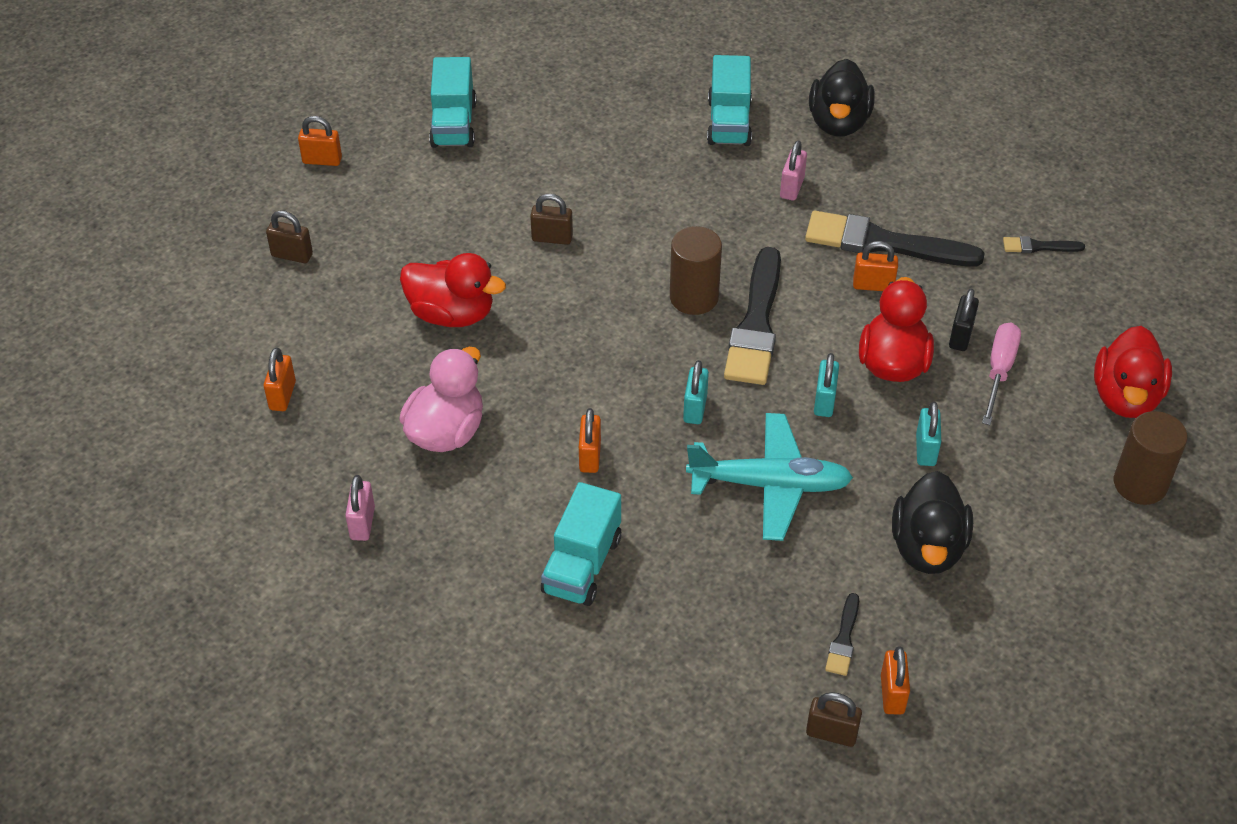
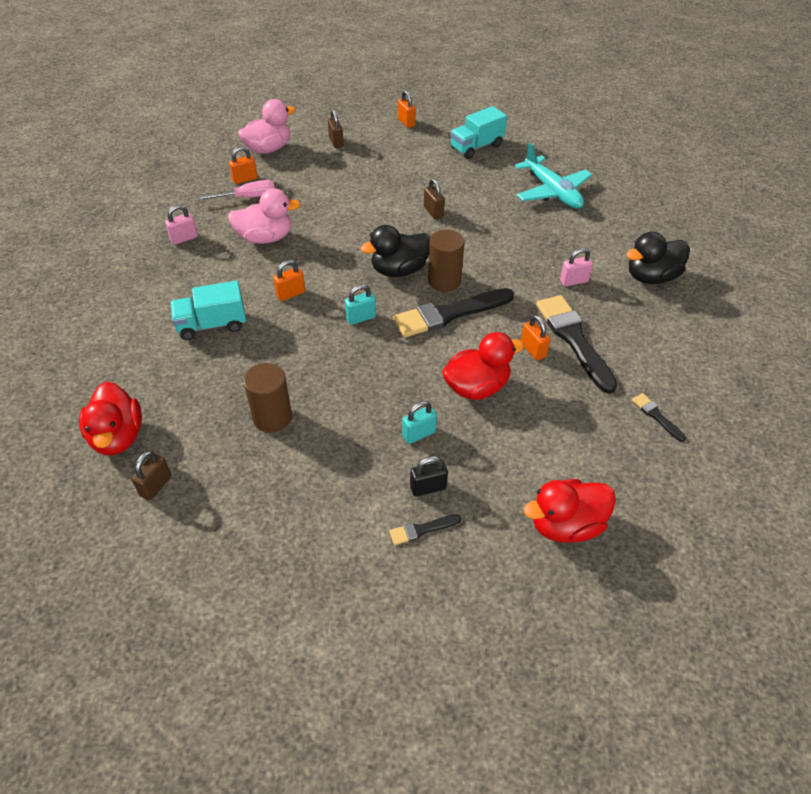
camera: 55 degrees right, 0 degrees up
red duck [400,253,506,327] -> red duck moved to [79,382,142,455]
turquoise plane [686,413,853,541] -> turquoise plane moved to [515,143,592,209]
turquoise truck [707,55,752,146] -> none
brown padlock [806,692,862,747] -> brown padlock turned 45 degrees clockwise [131,451,171,501]
turquoise padlock [814,353,839,417] -> none
black brush [825,593,859,676] -> black brush moved to [389,514,461,545]
orange padlock [881,646,910,715] -> none
black duck [892,471,973,574] -> black duck moved to [361,225,430,277]
black padlock [949,288,979,351] -> black padlock moved to [410,456,448,497]
pink screwdriver [982,322,1021,425] -> pink screwdriver moved to [196,180,275,201]
brown cylinder [1114,411,1188,505] -> brown cylinder moved to [243,363,292,433]
none -> pink duck [238,99,296,154]

